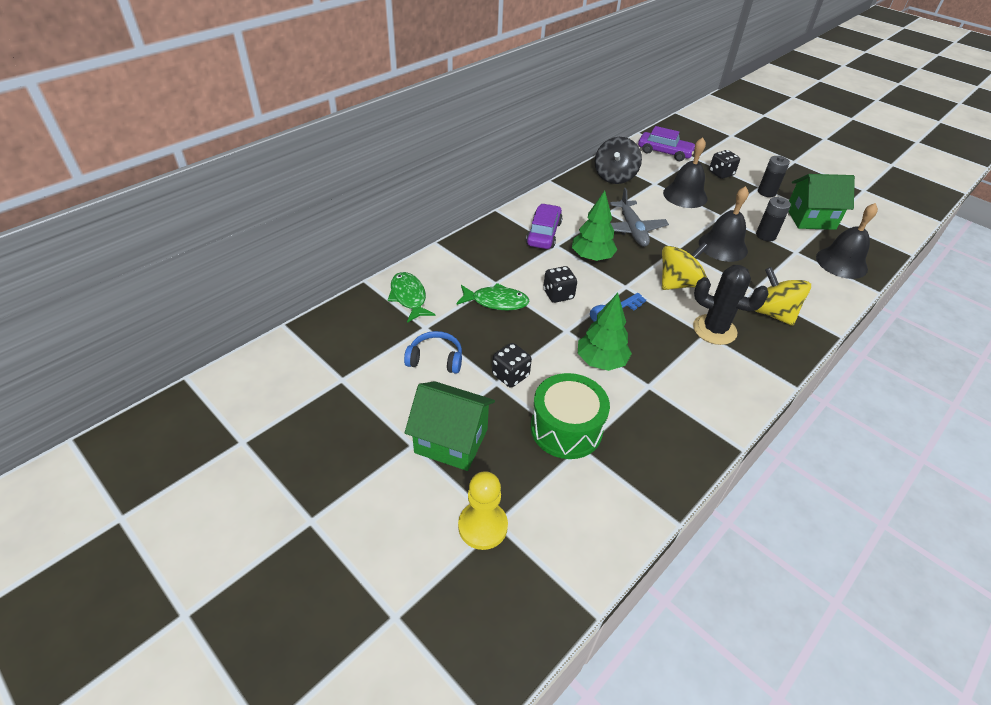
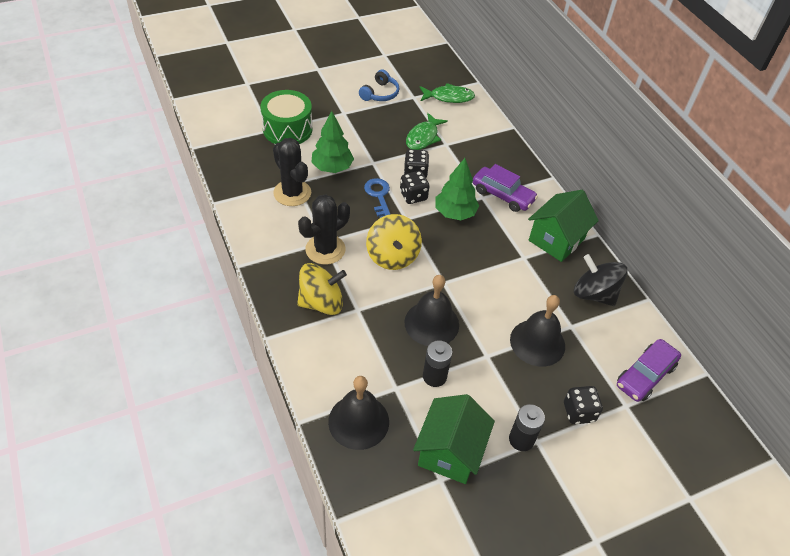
camera: 110 degrees right, 5 degrees up
green house [405,381,495,471] -> green house moved to [528,190,599,262]
yellow pawn [458,471,508,550] -> none
black dice [492,343,532,387] -> black dice moved to [400,171,430,204]
grey plane [610,188,669,247] -> none
none -> black cactus [273,138,311,206]

